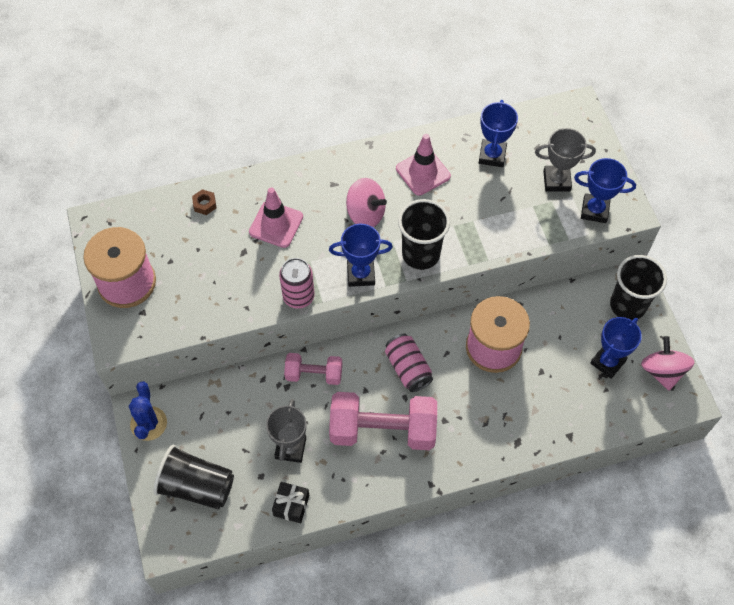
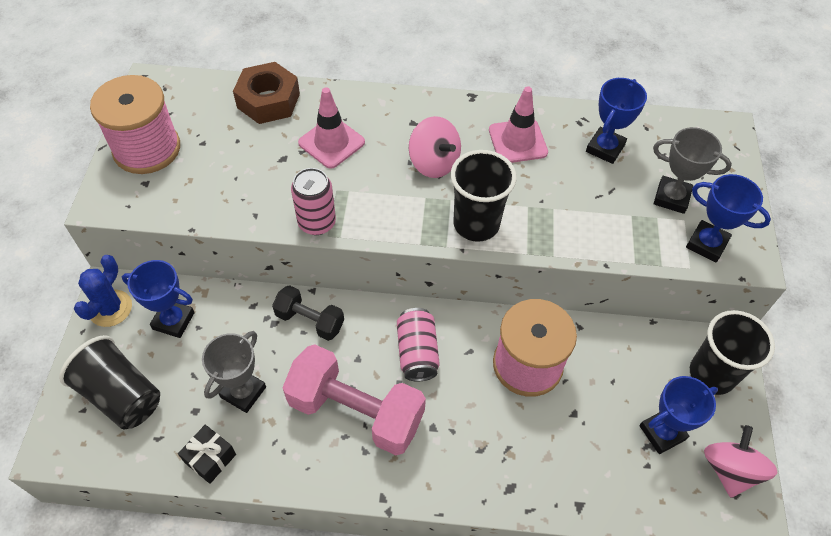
camera: 20 degrees right, 5 degrees down
brown nut [192,189,216,215] -> brown nut [233,62,300,124], size x2.25
pink dumbbell [284,353,342,385] -> black dumbbell [272,285,344,341]
blue trophy [329,224,393,287] -> blue trophy moved to [122,260,195,338]

